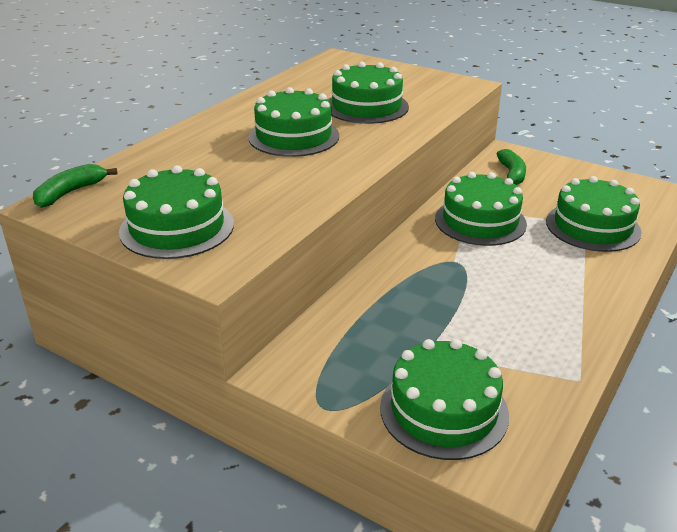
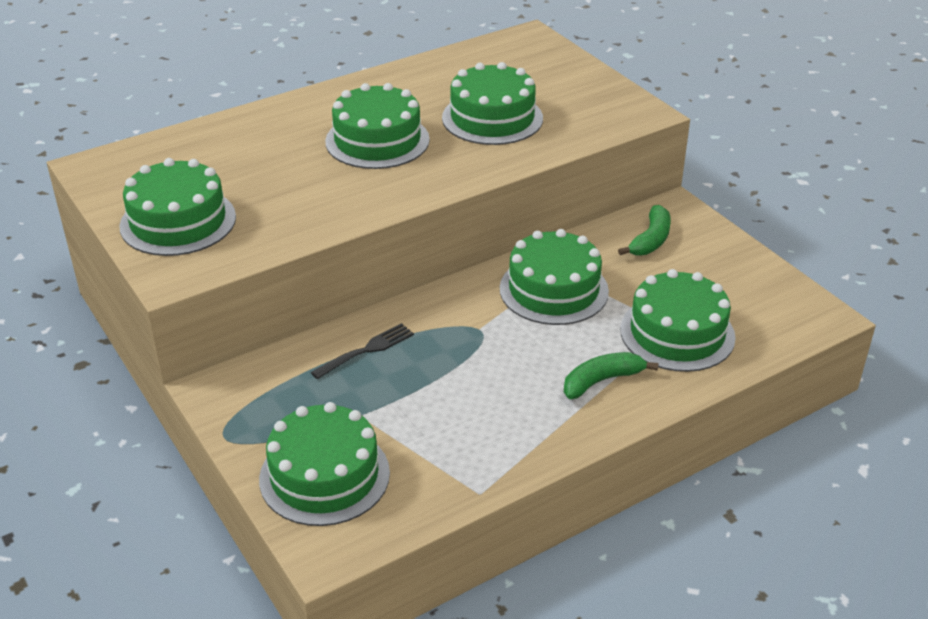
camera: 25 degrees right, 5 degrees up
green banana [33,164,118,208] -> green banana moved to [564,352,659,399]
none -> black fork [311,323,414,379]

